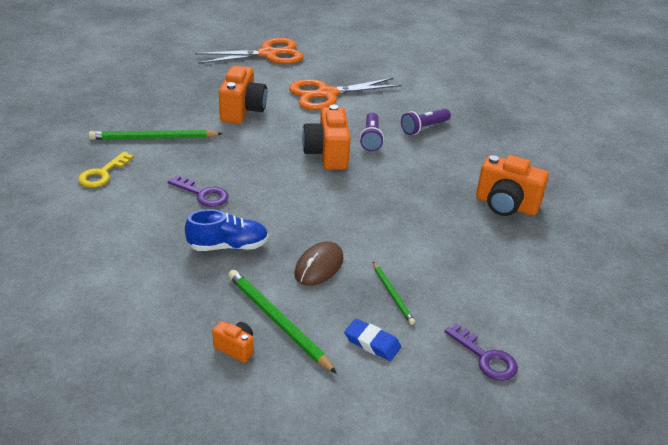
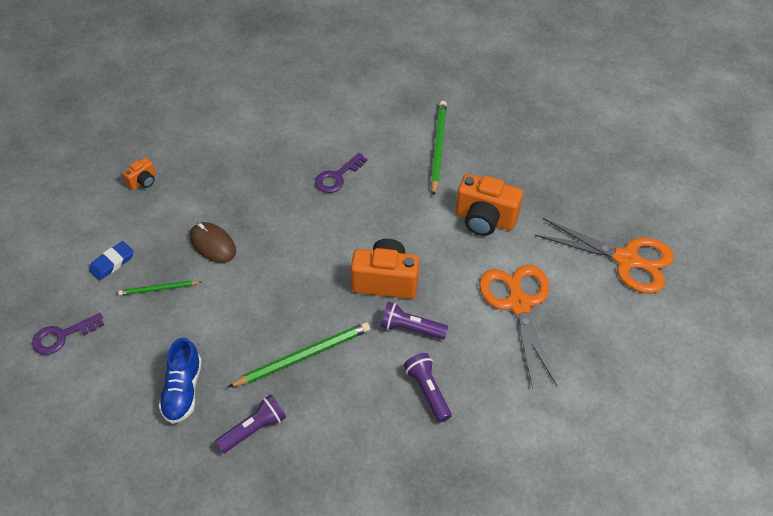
camera: 105 degrees right, 15 degrees up
yellow key [78,152,134,188] -> none
blue shoe [185,209,268,251] -> blue shoe moved to [159,338,202,424]
orange scissors [195,38,304,64] -> orange scissors turned 60 degrees counterclockwise [535,218,674,294]
green pencil [228,270,337,374] -> green pencil moved to [228,322,370,387]
orange camera [476,155,549,216] -> purple flashlight [215,394,286,453]

